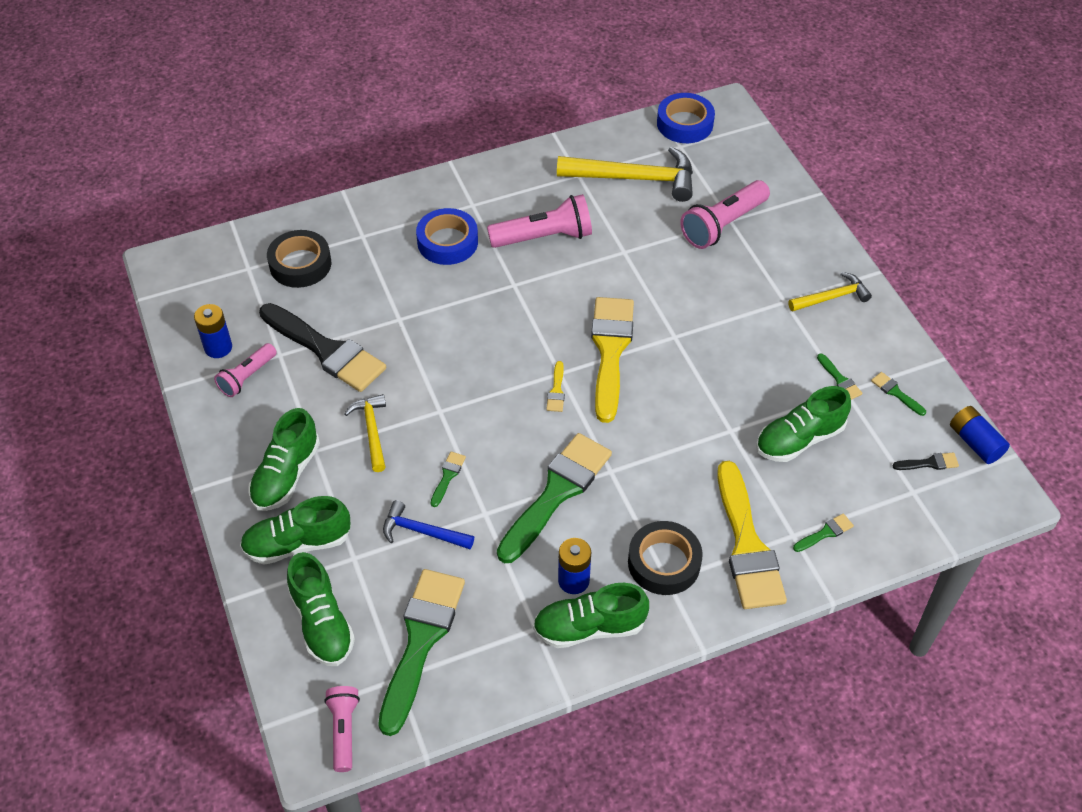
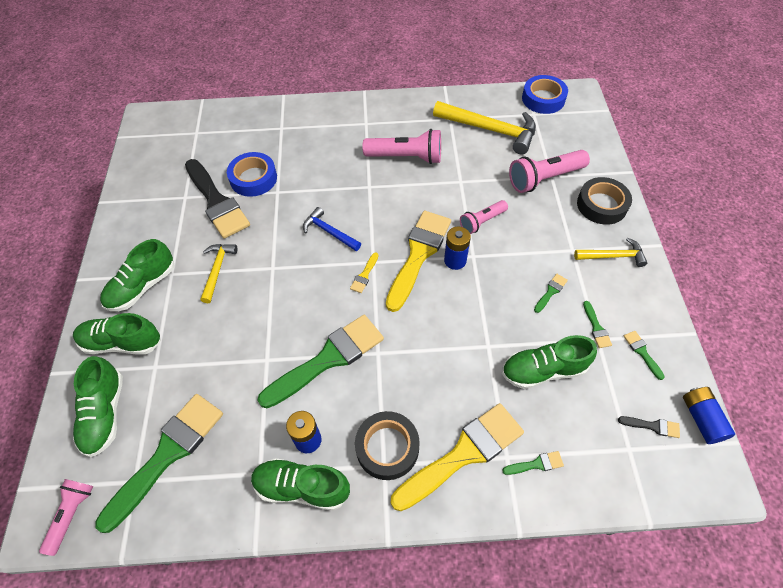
camera: 20 degrees right, 5 degrees up
blue battery [194,304,232,358] -> blue battery moved to [444,227,471,270]
pink flashlight [214,343,277,397] -> pink flashlight moved to [460,200,508,234]
black tape [267,230,331,288] -> black tape moved to [577,177,632,225]
blue hammer [383,500,474,549] -> blue hammer moved to [303,207,361,251]
blue tape [416,208,478,265] -> blue tape moved to [227,152,277,197]
green brush [430,452,466,507] -> green brush moved to [534,274,568,313]
yellow brush [717,461,787,609] -> yellow brush turned 135 degrees counterclockwise [391,403,524,511]

